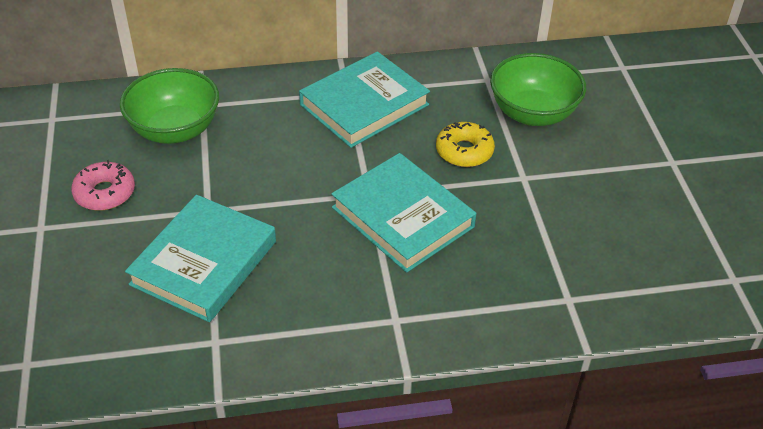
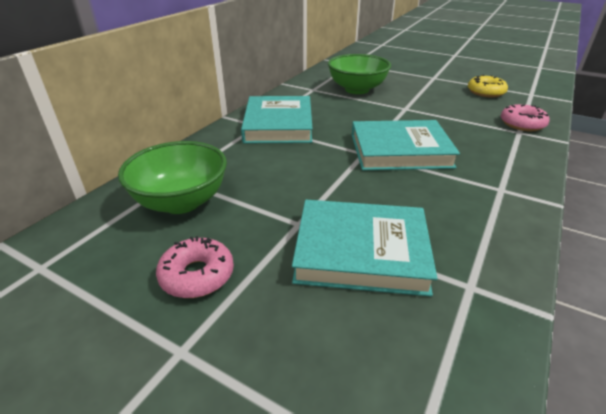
camera: 50 degrees left, 10 degrees down
turquoise book [125,195,276,322] -> turquoise book turned 60 degrees counterclockwise [292,200,438,296]
yellow donut [436,122,495,167] -> yellow donut moved to [468,75,508,97]
none -> pink donut [501,104,550,131]

